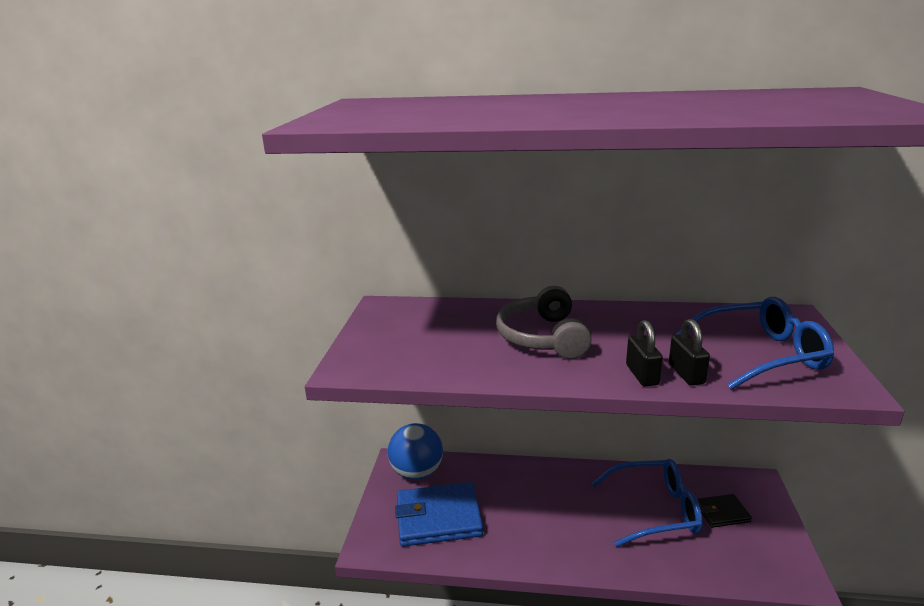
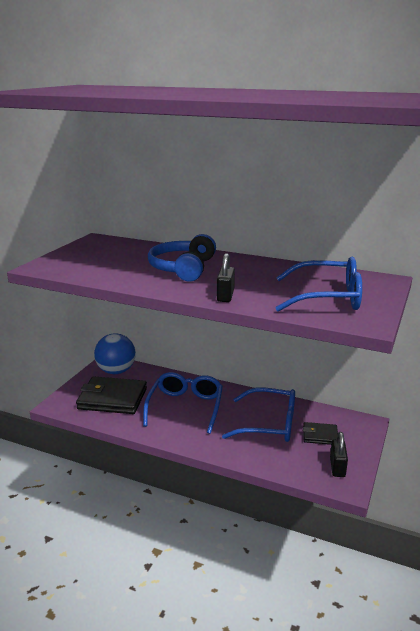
camera: 15 degrees right, 0 degrees up
blue wallet [395,482,483,547] -> black wallet [76,376,147,414]
grey headphones [496,286,592,359] -> blue headphones [148,234,216,282]
black padlock [669,319,710,386] -> black padlock moved to [330,432,348,477]
none -> blue glasses [143,372,223,434]

